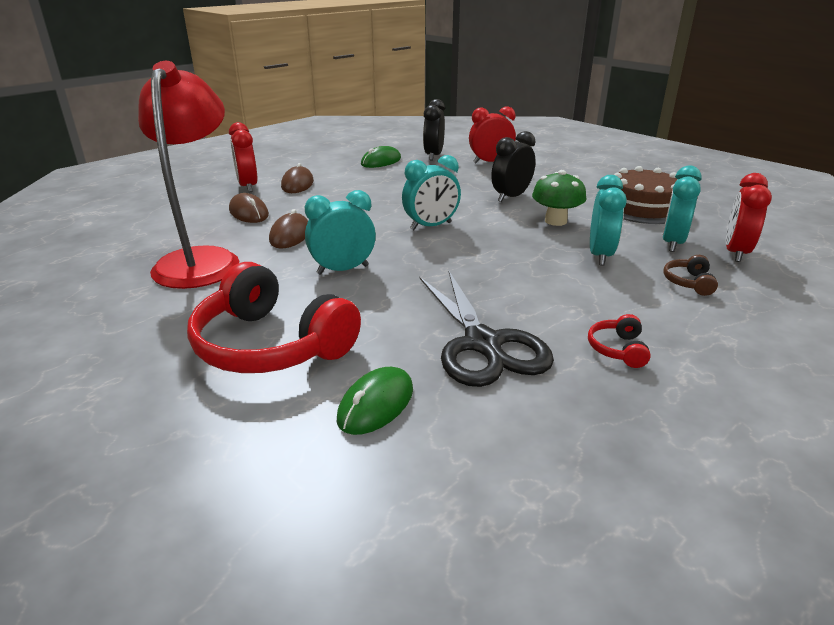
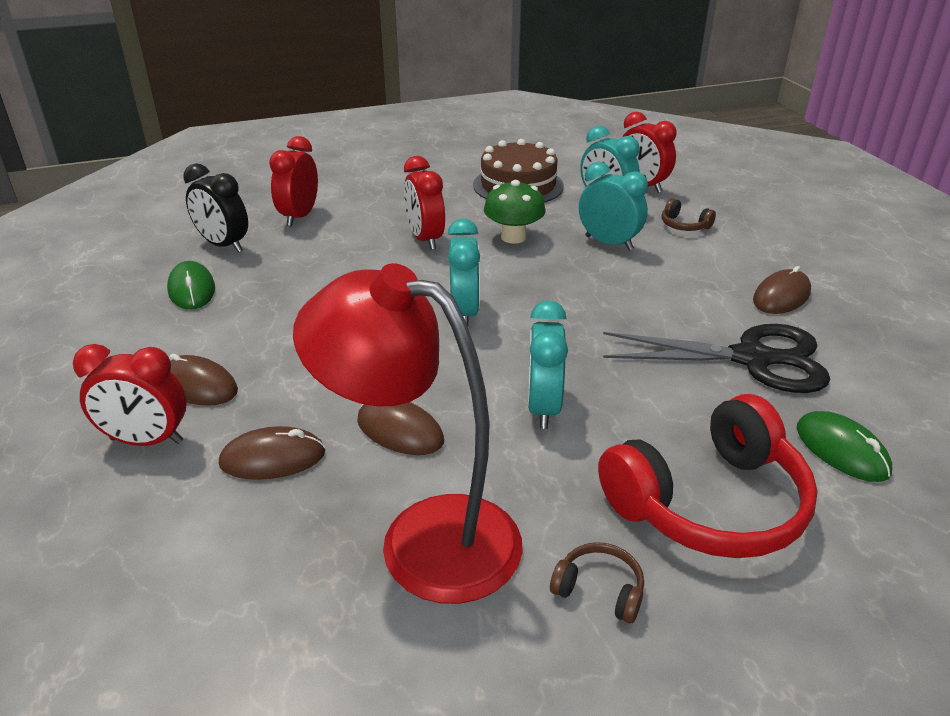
camera: 65 degrees left, 5 degrees up
black clock [491,131,536,202] -> red clock [404,156,445,250]
red headphones [588,314,651,368] -> brown mouse [753,266,811,314]
none -> brown headphones [550,542,644,623]

